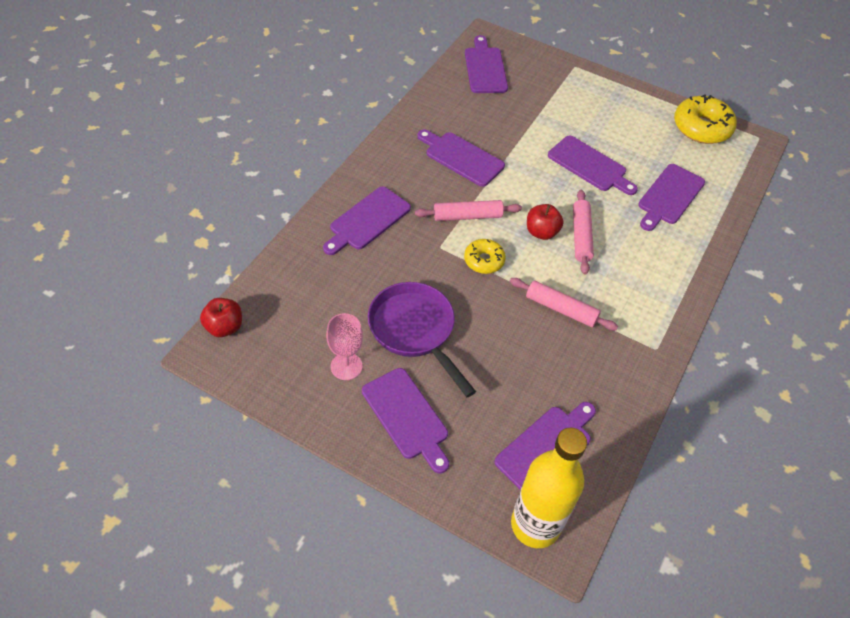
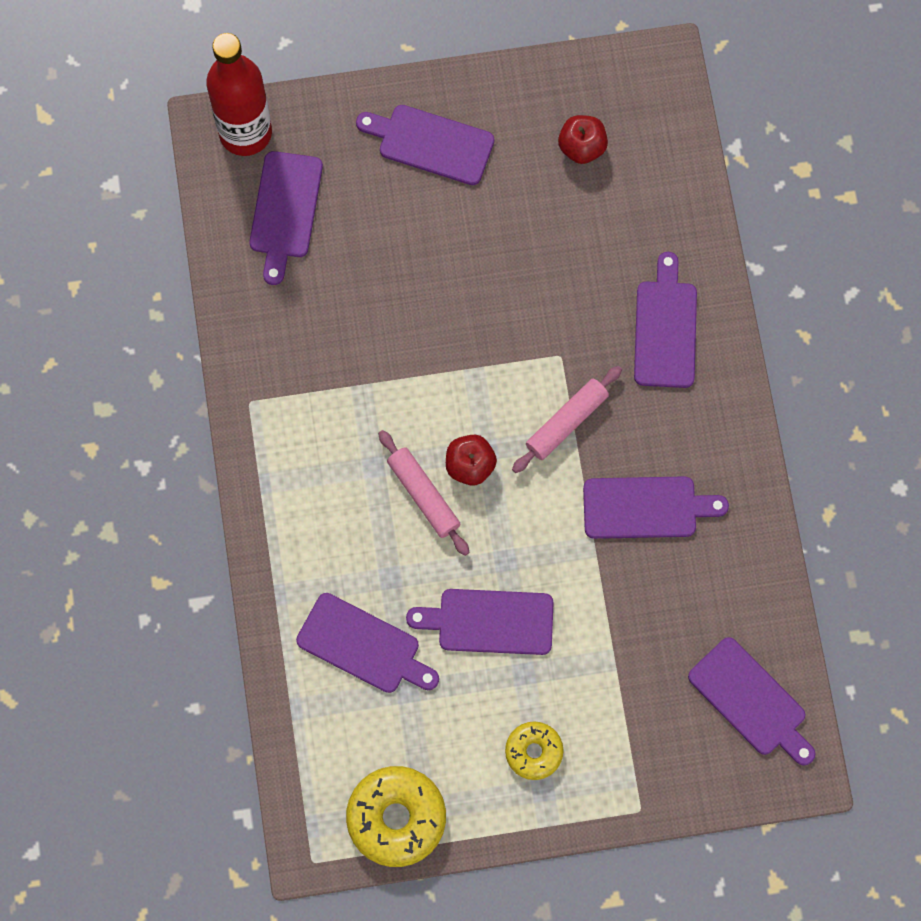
camera: 145 degrees right, 20 degrees up
red apple [200,298,242,337] -> red apple moved to [558,115,608,164]
pink goblet [326,313,363,380] -> none
purple pan [368,282,476,397] -> none
yellow donut [464,239,506,274] -> yellow donut moved to [505,721,564,780]
pink rolling pin [510,278,618,331] -> none
yellow bottle [511,428,587,548] -> red bottle [206,33,272,156]
purple cutting board [638,164,705,231] -> purple cutting board turned 120 degrees clockwise [296,593,439,693]

